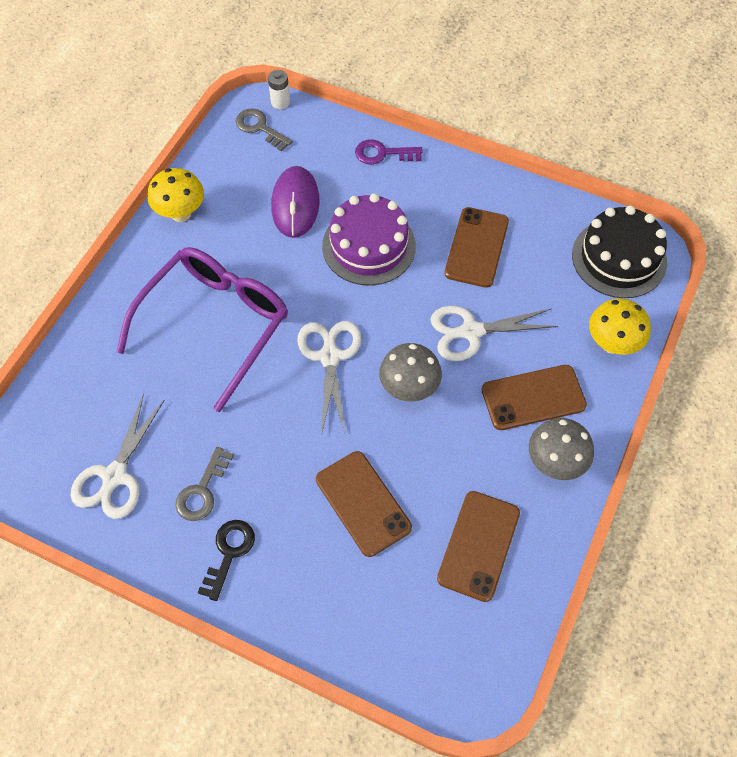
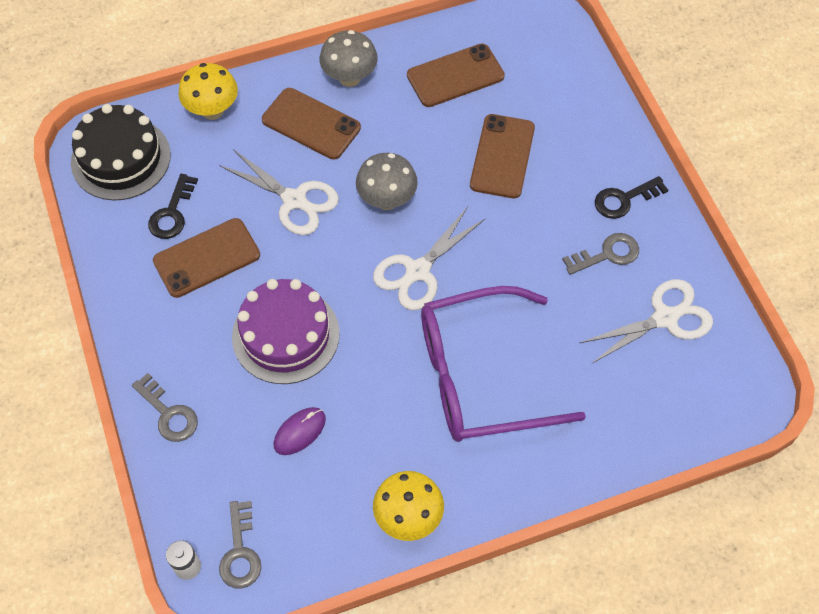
camera: 135 degrees left, 0 degrees up
purple mouse [271,166,320,238] -> purple mouse [273,407,326,455], size x0.60
purple key [355,139,423,165] -> grey key [132,373,198,442]
none -> black key [148,174,198,239]

